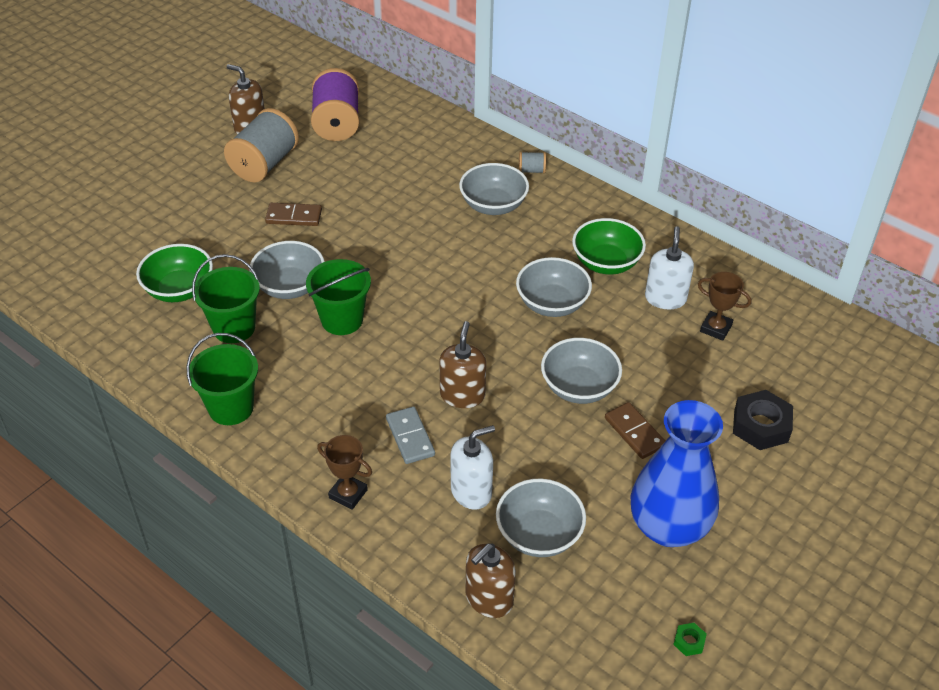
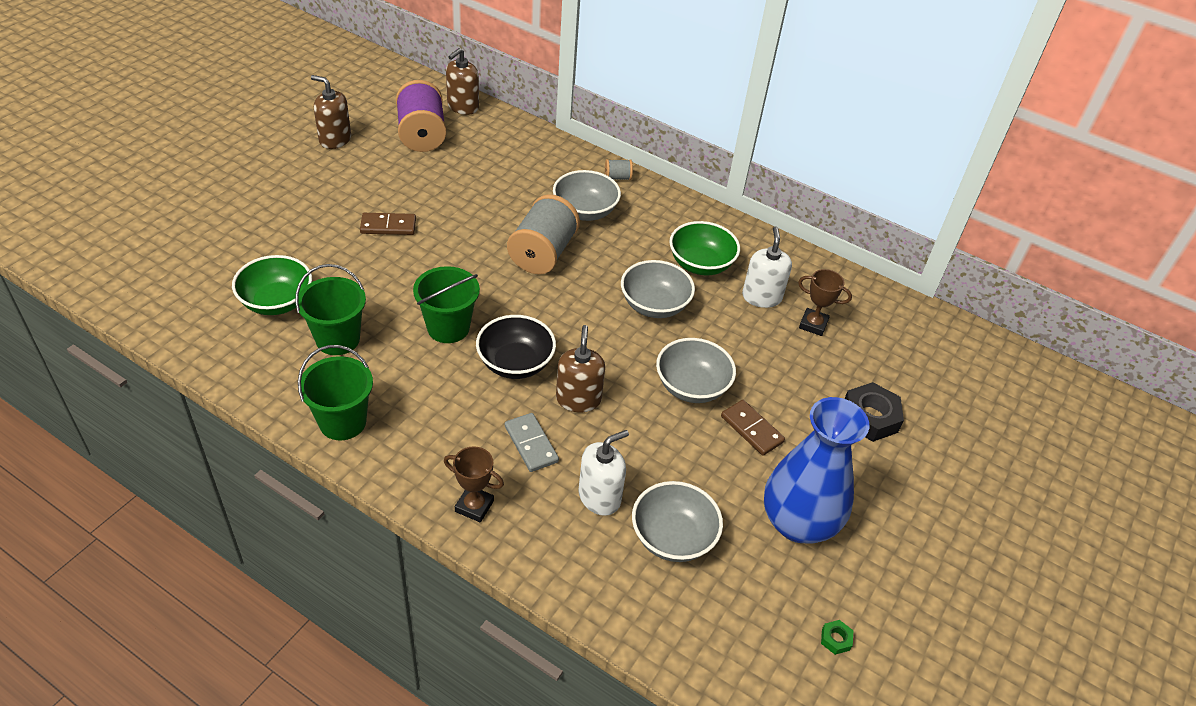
camera: 10 degrees left, 0 degrees up
grey spool [224,108,299,182] -> grey spool moved to [507,194,580,274]
grey bowl [249,241,325,299] -> none
brown soap dispenser [466,543,516,618] -> brown soap dispenser moved to [446,48,479,115]
none -> black bowl [476,315,556,379]

